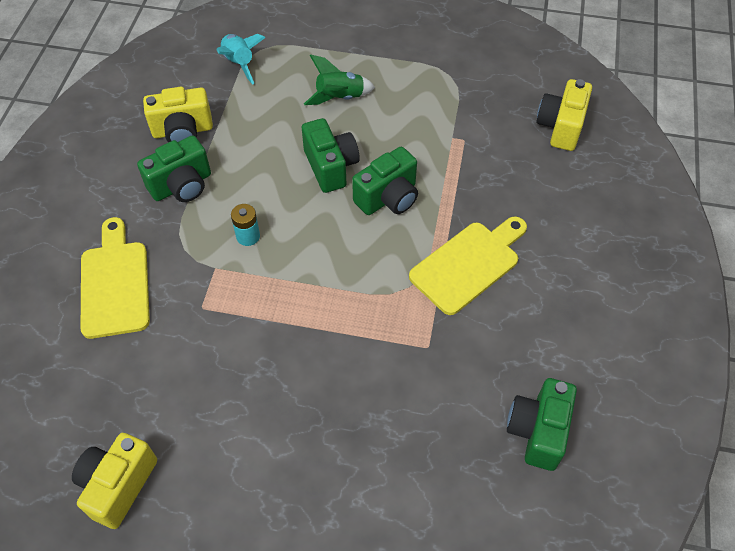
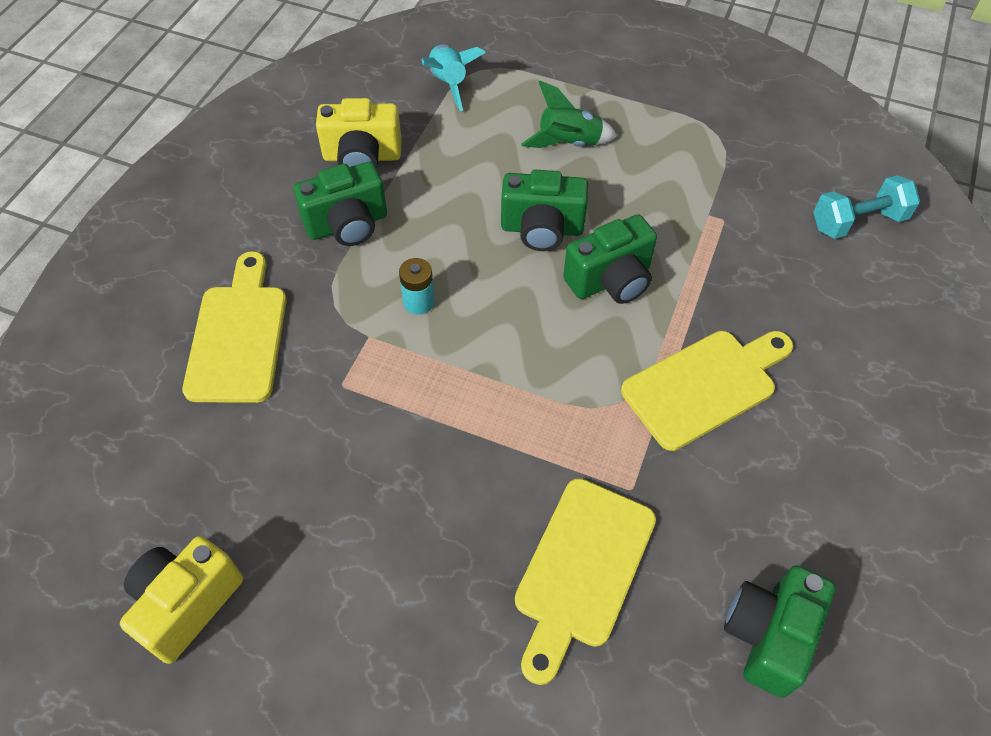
camera: 10 degrees right, 0 degrees up
green camera [302,118,360,193] -> green camera turned 105 degrees clockwise [501,170,588,251]
yellow camera [536,79,592,151] -> turquoise dumbbell [813,175,920,239]
none -> yellow cutting board [515,478,656,685]

